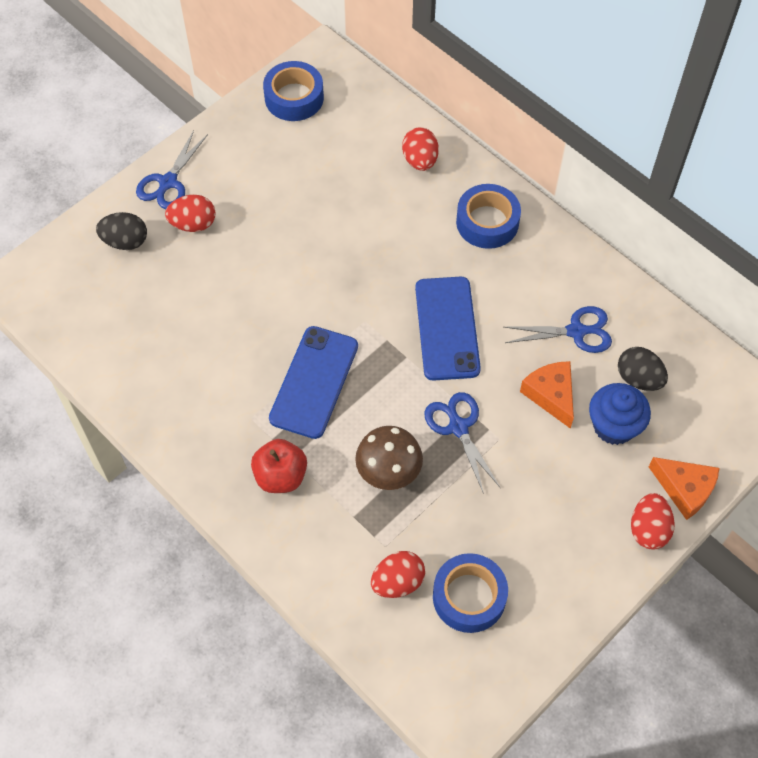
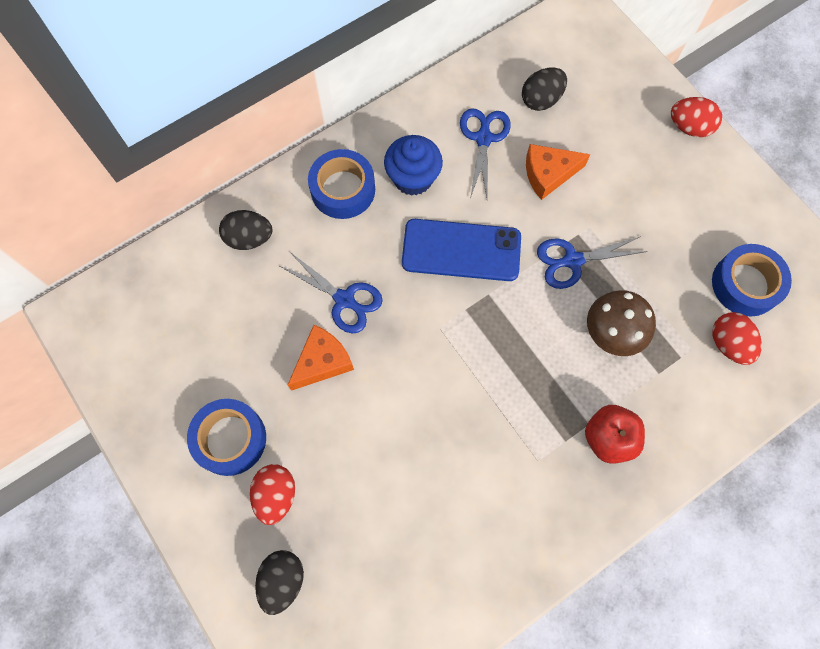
camera: 80 degrees left, 10 degrees up
blue scissors [136,130,208,209] -> blue scissors moved to [280,252,383,333]
blue tape [263,61,324,121] -> blue tape moved to [187,399,266,476]
blue phone [269,326,358,439] -> none
red egg [402,127,439,171] -> black egg [219,210,272,250]
blue cupcake [589,383,651,445] -> blue cupcake moved to [384,135,443,196]
orange cheese [649,457,719,520] -> orange cheese moved to [288,325,354,391]

